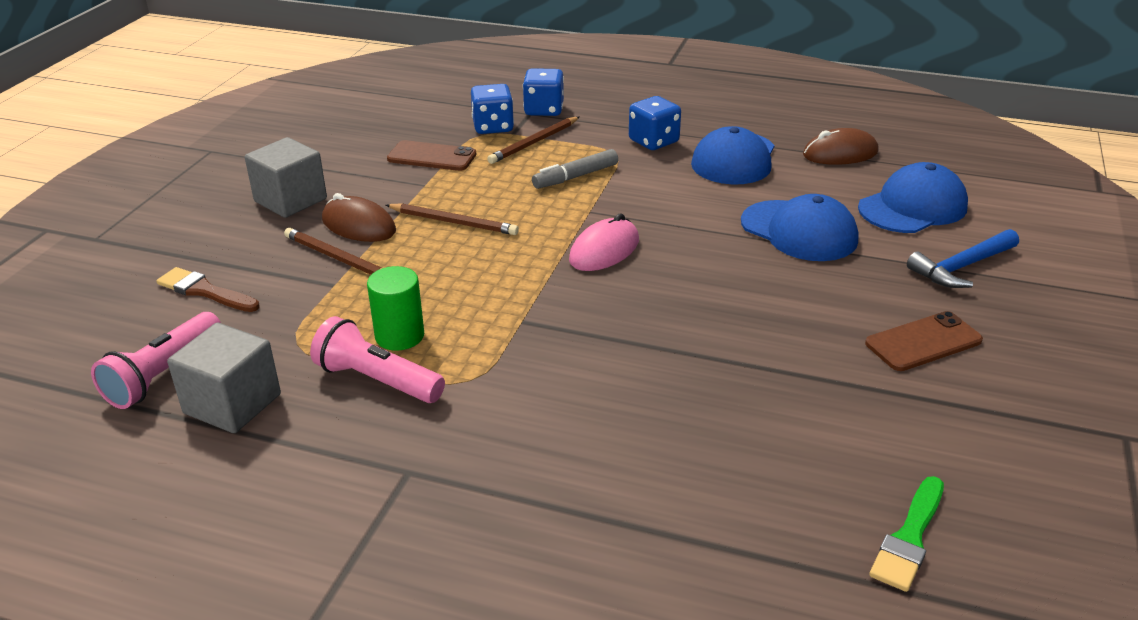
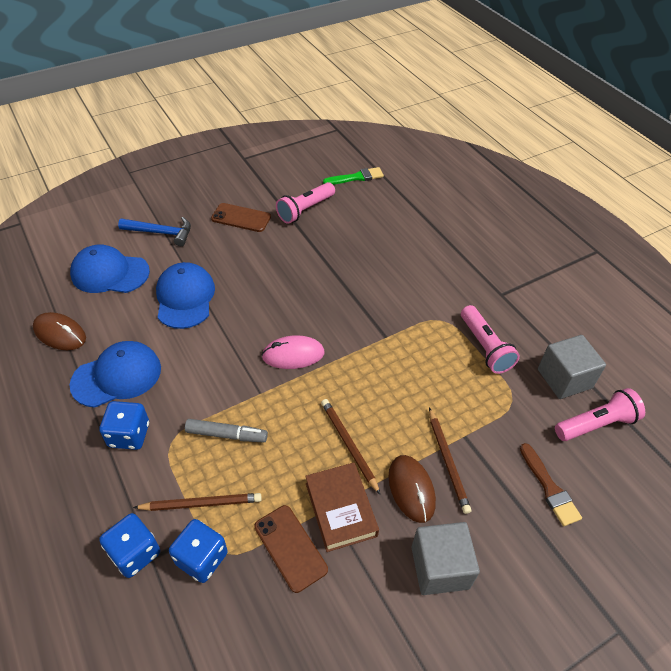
camera: 140 degrees left, 15 degrees up
green cylinder [367,266,424,350] -> none
none -> pink flashlight [276,182,335,224]
none -> brown book [305,463,379,552]

